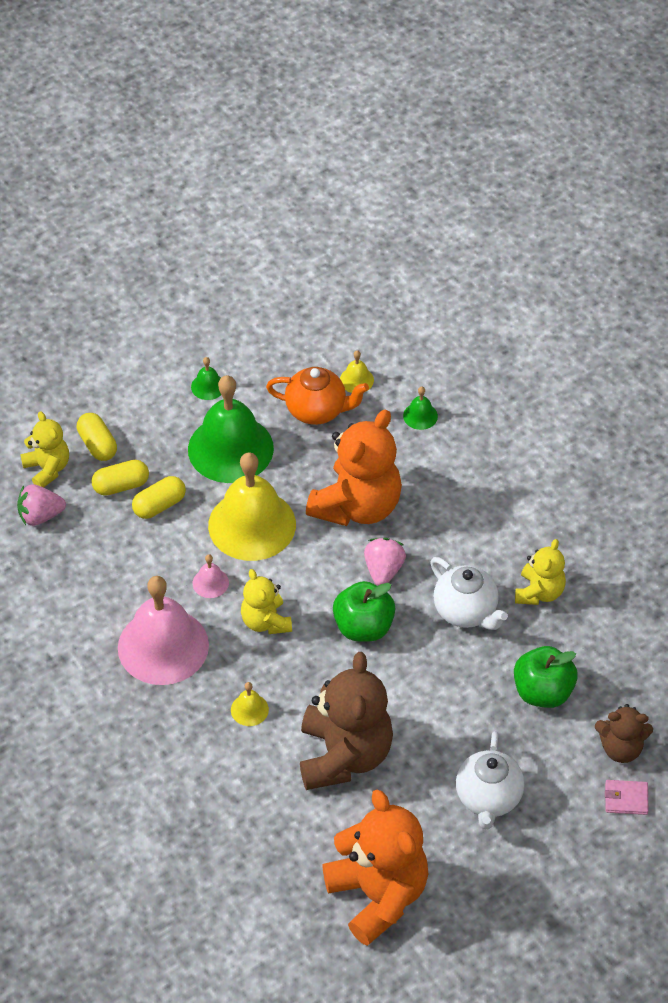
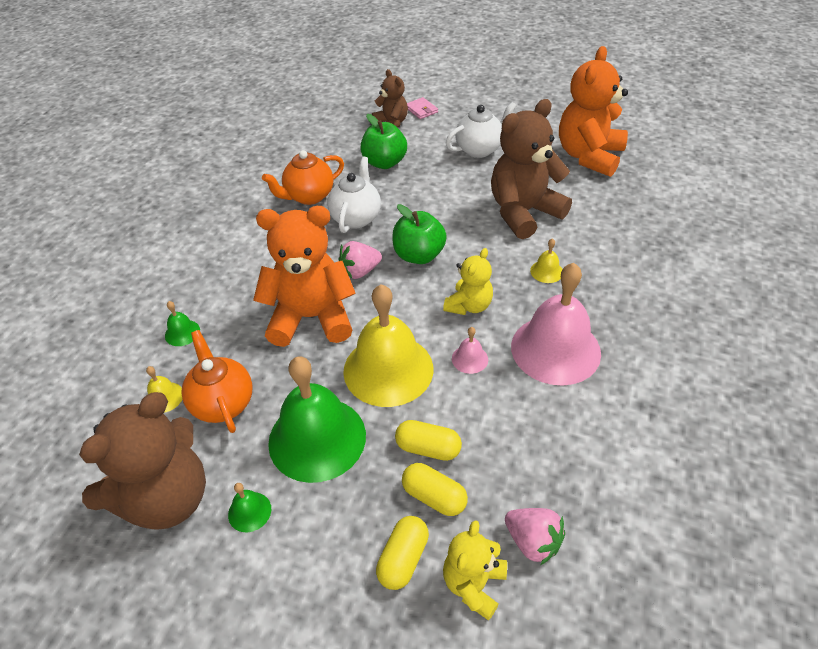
camera: 125 degrees left, 5 degrees down
yellow teddy bear [515,539,566,605] -> orange teapot [262,150,344,205]
none -> brown teddy bear [79,392,206,530]

